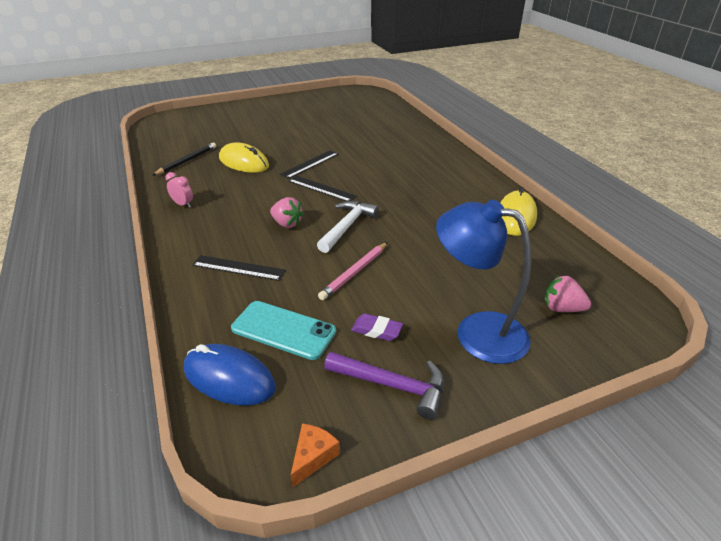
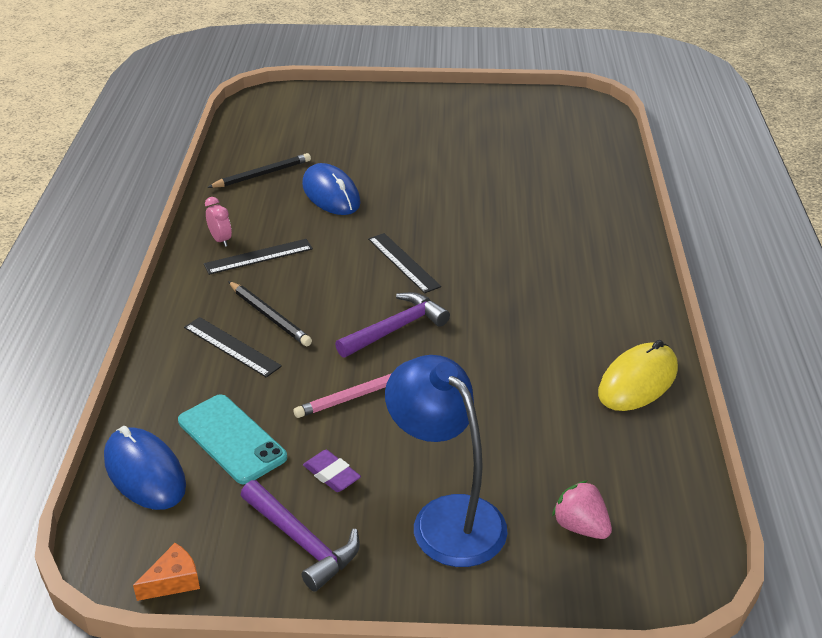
camera: 25 degrees right, 0 degrees up
yellow mouse [219,142,269,173] -> blue mouse [302,163,361,215]
pink strawberry [270,197,304,228] -> none
black ruler [280,150,339,179] -> black ruler moved to [204,239,313,275]
white hammer [317,201,379,253] -> purple hammer [335,292,450,358]
none -> black pencil [228,281,312,346]

